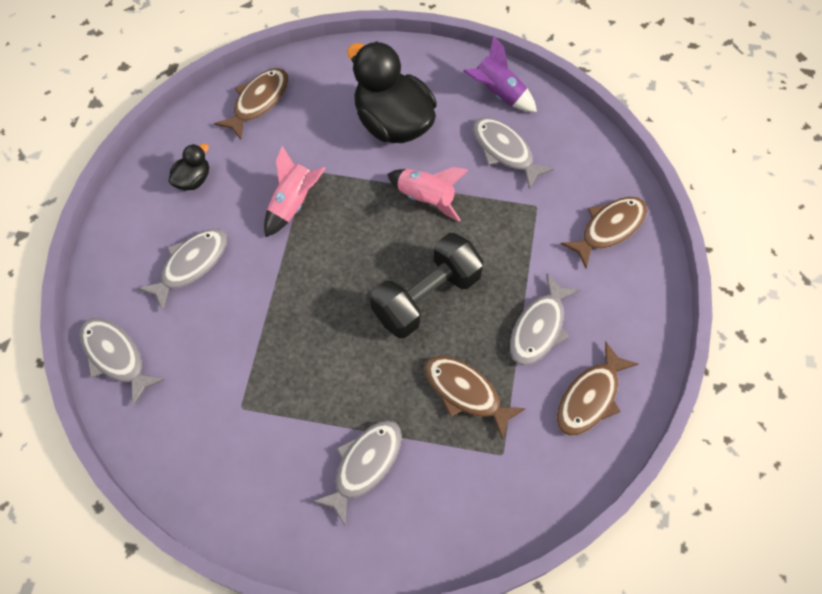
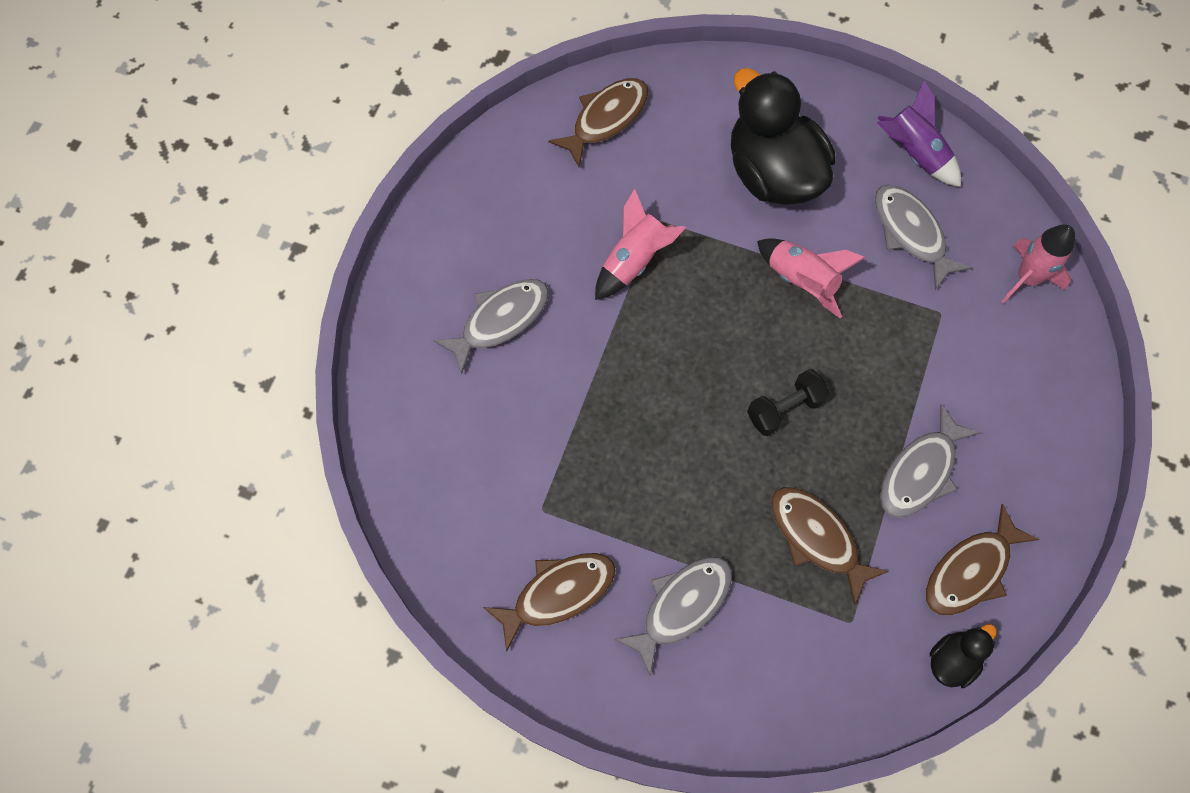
camera: 10 degrees right, 5 degrees up
grey fish [80,318,165,406] -> none
black duck [168,144,209,190] -> black duck moved to [930,624,997,688]
black dumbbell [370,233,484,338] -> black dumbbell [747,369,830,436], size x0.56
brown fish [561,197,647,268] -> brown fish moved to [483,553,616,652]
none -> pink rocket [1001,224,1075,303]

